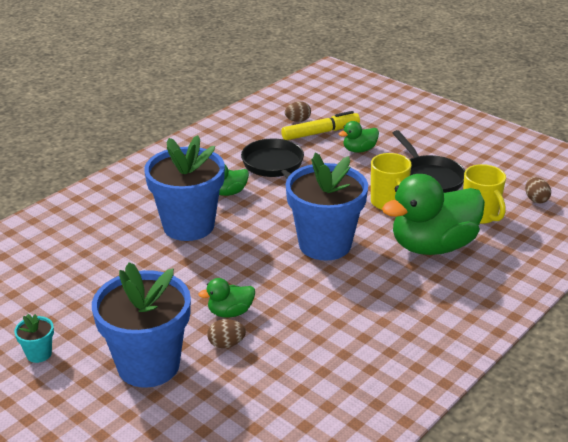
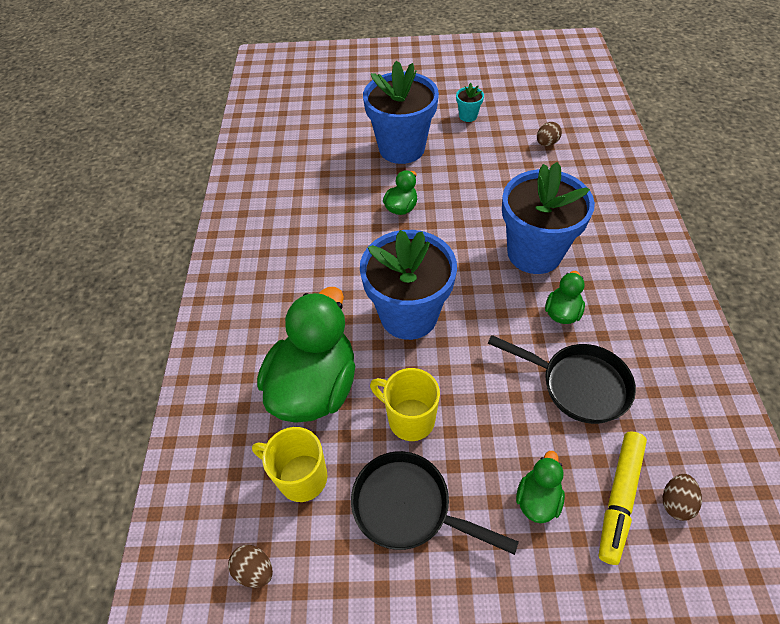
camera: 140 degrees right, 20 degrees up
brown egg [207,319,246,348] -> brown egg moved to [537,122,562,146]

